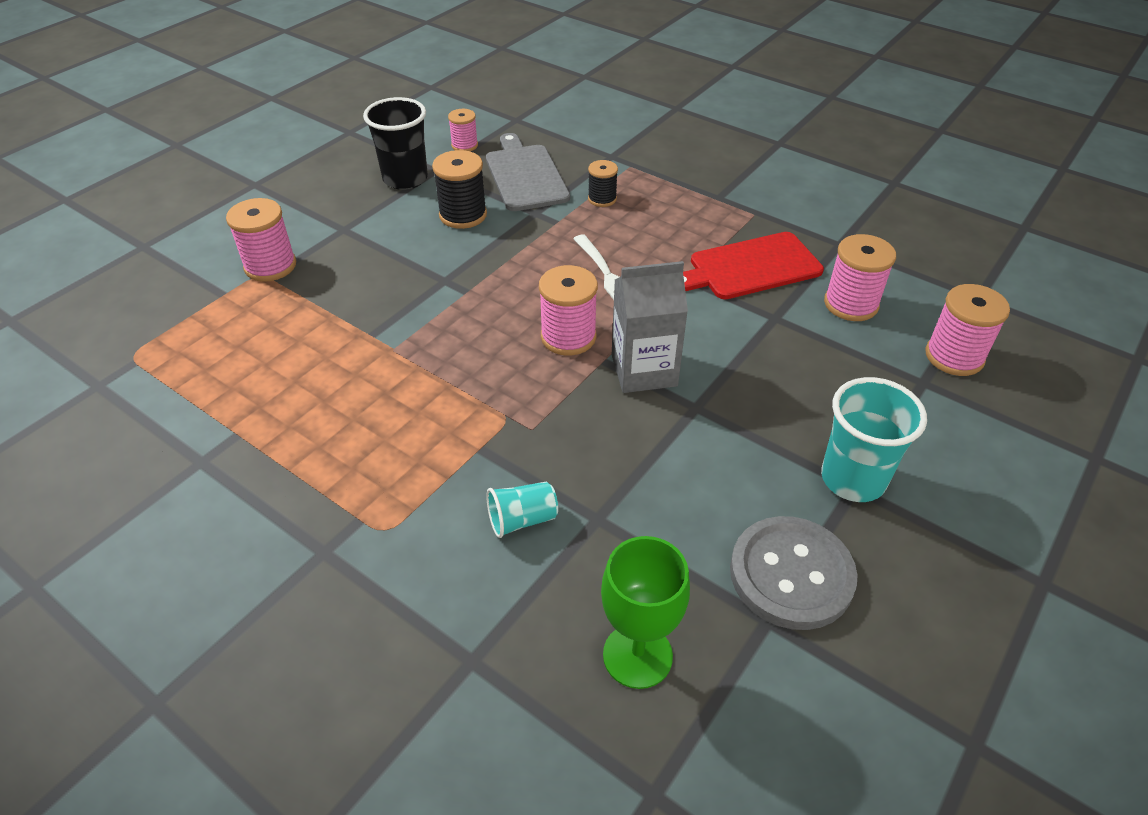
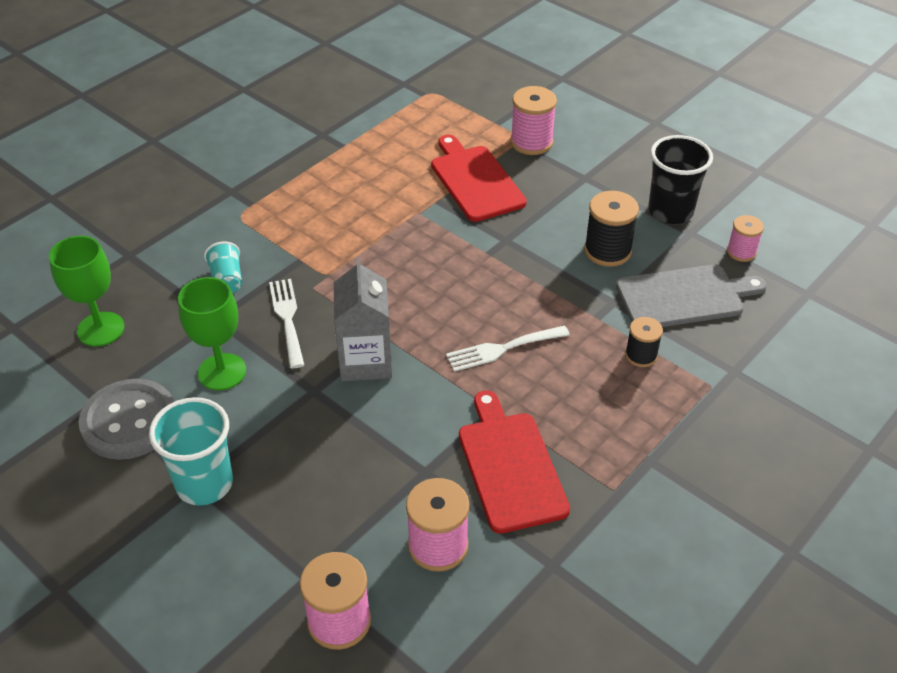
camera: 95 degrees right, 0 degrees up
pink spool [539,265,598,356] -> none
none -> green goblet [178,277,246,390]
none -> white fork [269,279,304,368]
none -> red cutting board [431,135,527,222]

